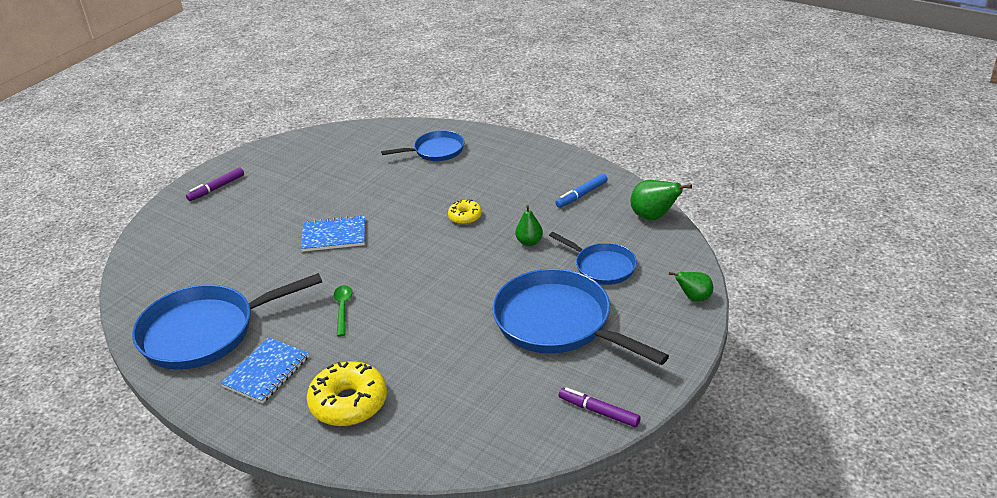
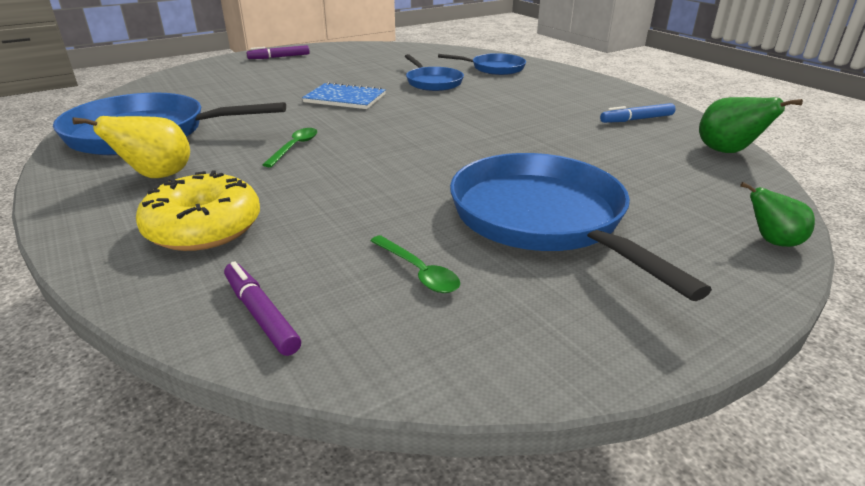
camera: 20 degrees right, 5 degrees down
blue notebook [220,337,309,403] -> yellow pear [72,116,190,178]
yellow donut [448,200,482,224] -> none
green pear [515,205,543,246] -> none
blue pan [549,232,637,285] -> blue pan moved to [404,54,464,91]
purple marker [559,387,641,427] -> purple marker moved to [224,261,301,356]
none -> green spoon [370,235,460,293]

